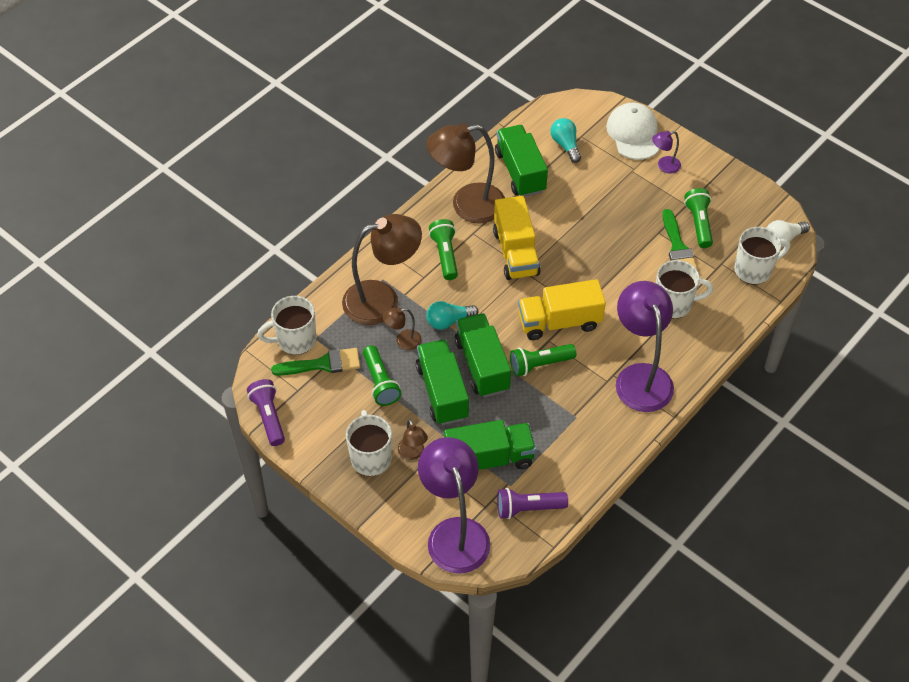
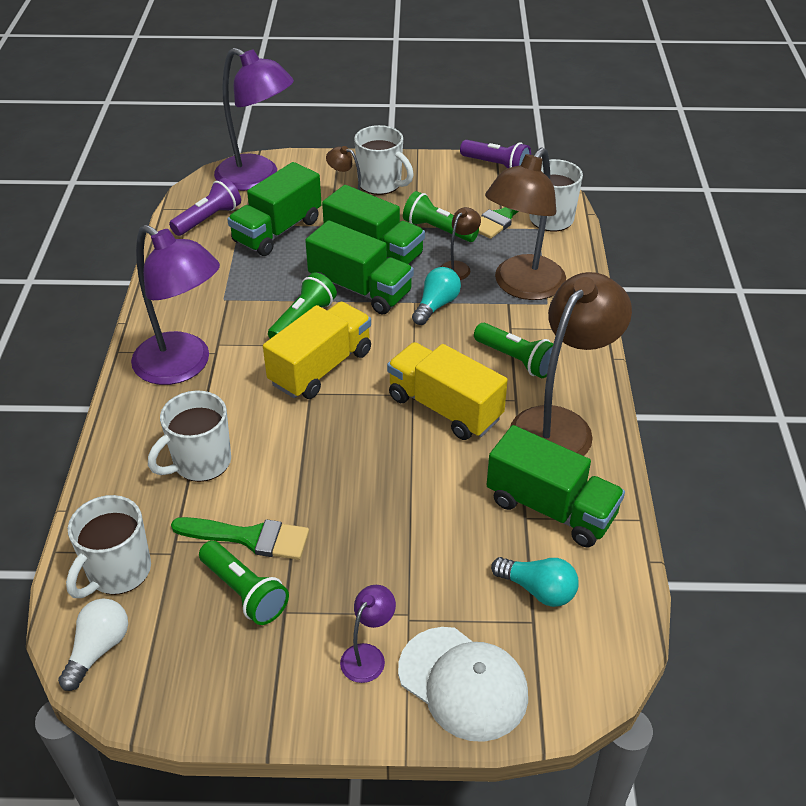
camera: 140 degrees right, 10 degrees down
green brush [662,209,698,271] -> green brush turned 150 degrees clockwise [171,517,309,560]

